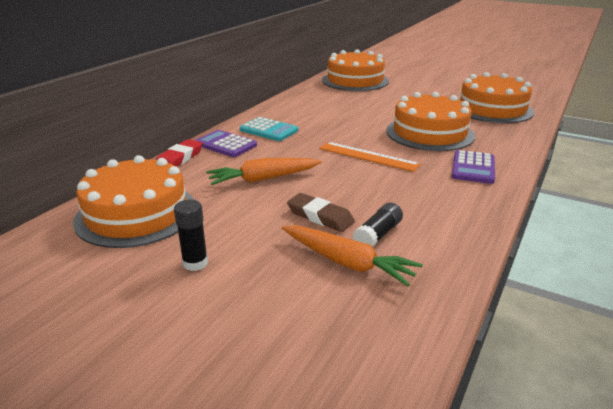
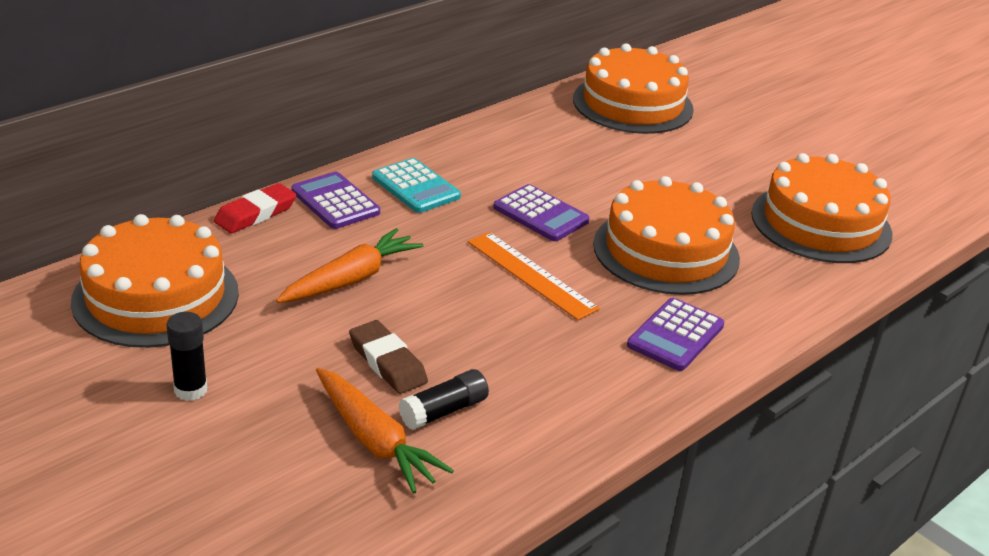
camera: 15 degrees right, 5 degrees up
orange carrot [206,158,322,185] -> orange carrot turned 135 degrees clockwise [276,228,423,303]
none -> purple calculator [493,184,590,241]

